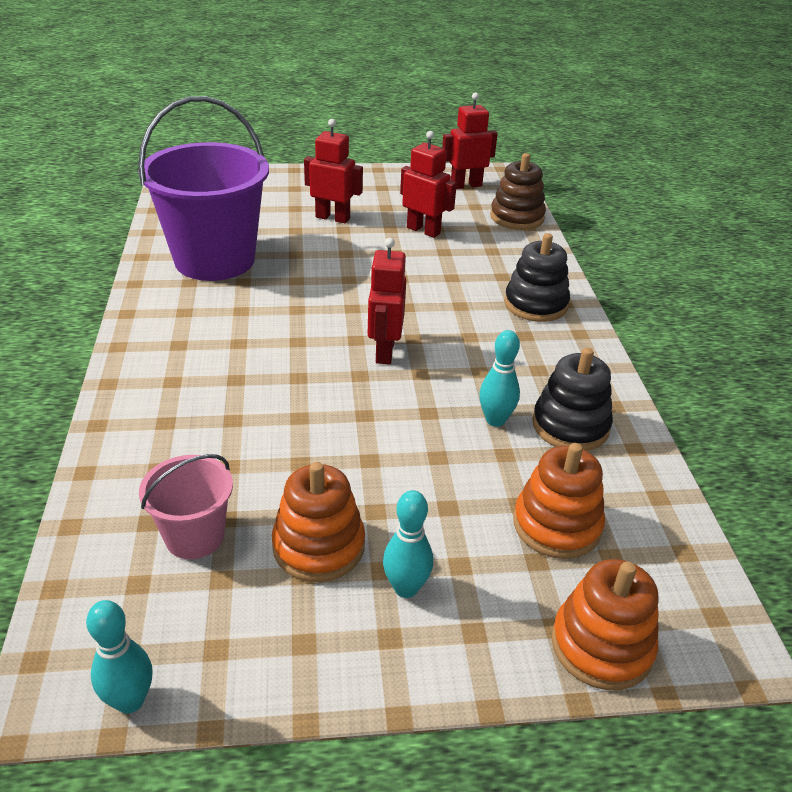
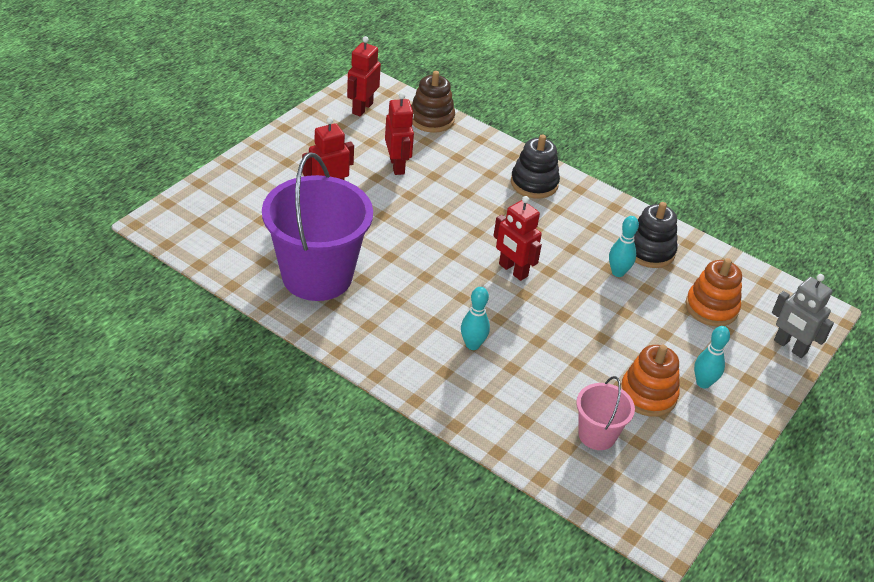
camera: 50 degrees left, 5 degrees up
turquoise bowling pin [86,600,153,714] -> turquoise bowling pin moved to [461,287,490,350]
red robot [400,131,457,238] -> red robot turned 90 degrees clockwise [385,93,414,175]
orange stacking toy [552,559,658,690] -> grey robot [772,274,834,358]

